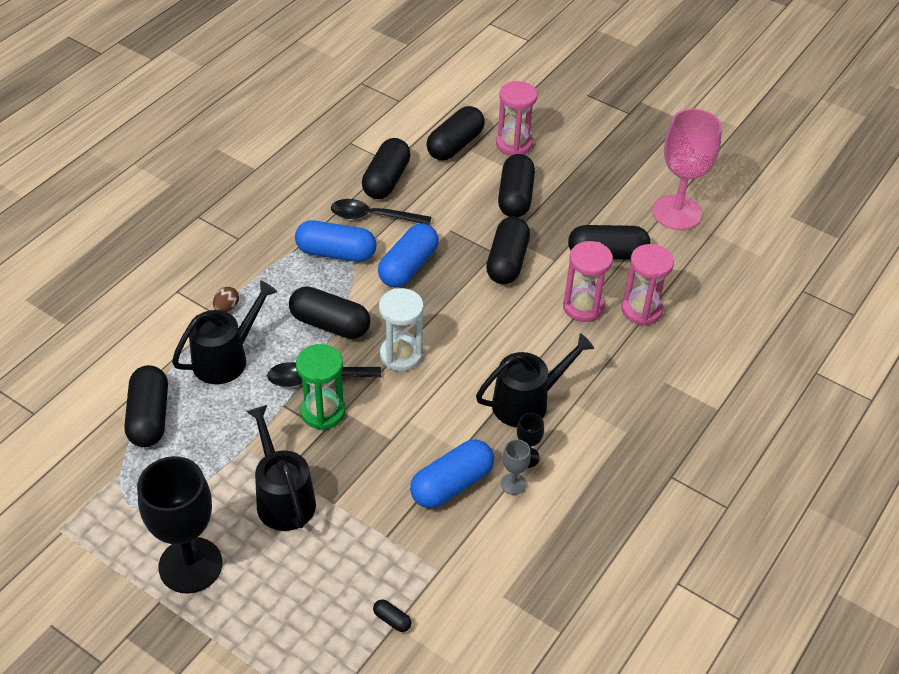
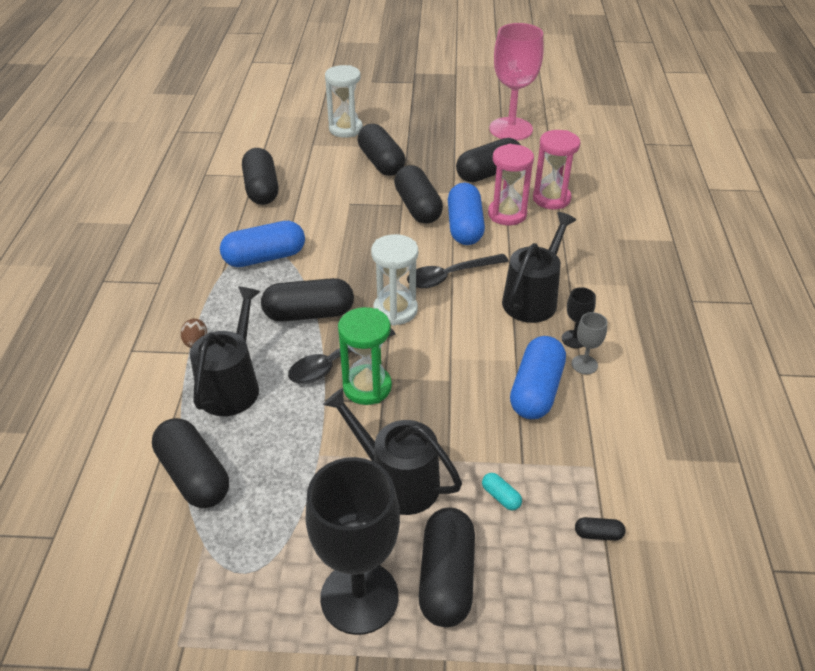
camera: 30 degrees left, 5 degrees down
black spoon [331,199,431,225] -> black spoon moved to [407,254,509,288]
blue capsule [378,224,439,287] -> blue capsule moved to [448,183,485,245]
black capsule [426,106,485,160] -> black capsule moved to [419,507,475,627]
pink hourglass [496,81,537,156] -> white hourglass [325,65,363,138]
none -> turquoise capsule [482,473,522,510]

